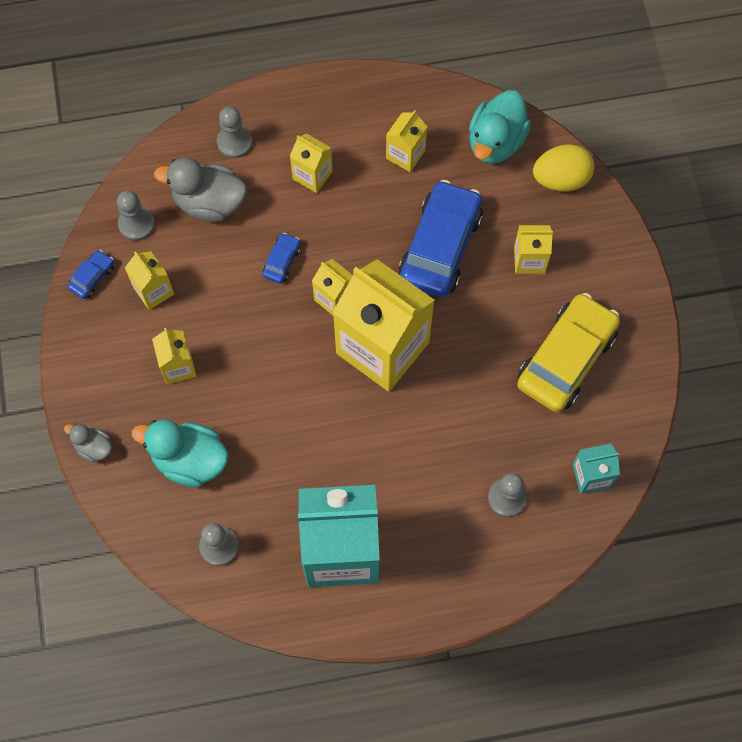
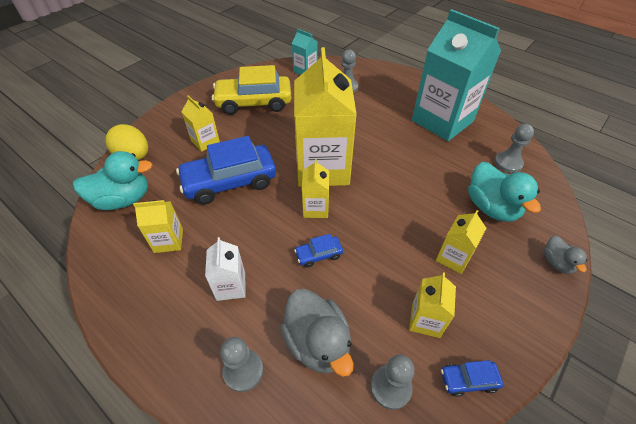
camera: 130 degrees left, 20 degrees down
yellow carton [290,133,333,193] -> white carton [205,237,246,301]

